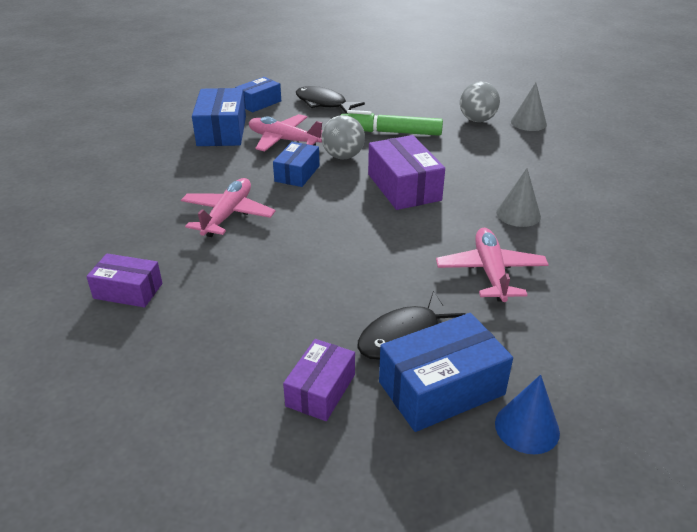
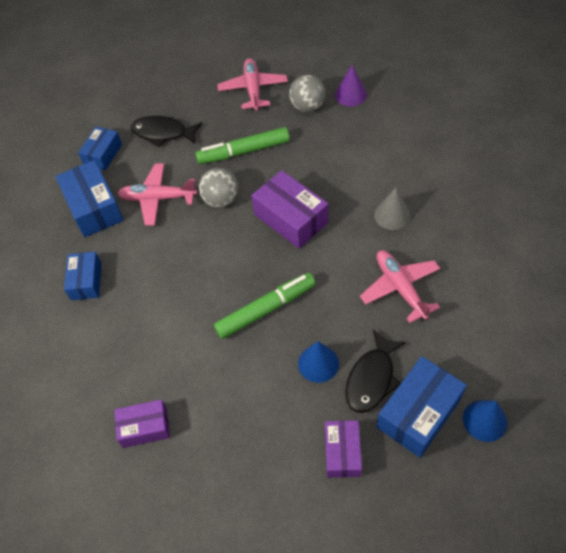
camera: 20 degrees left, 20 degrees up
pink plane [181,178,276,237] -> pink plane moved to [217,58,288,111]
blue box [273,142,320,187] -> blue box moved to [64,252,101,300]
grey cone [511,83,547,131] -> purple cone [335,65,367,106]
none -> green marker [214,273,315,339]
none -> blue cone [298,341,339,383]

